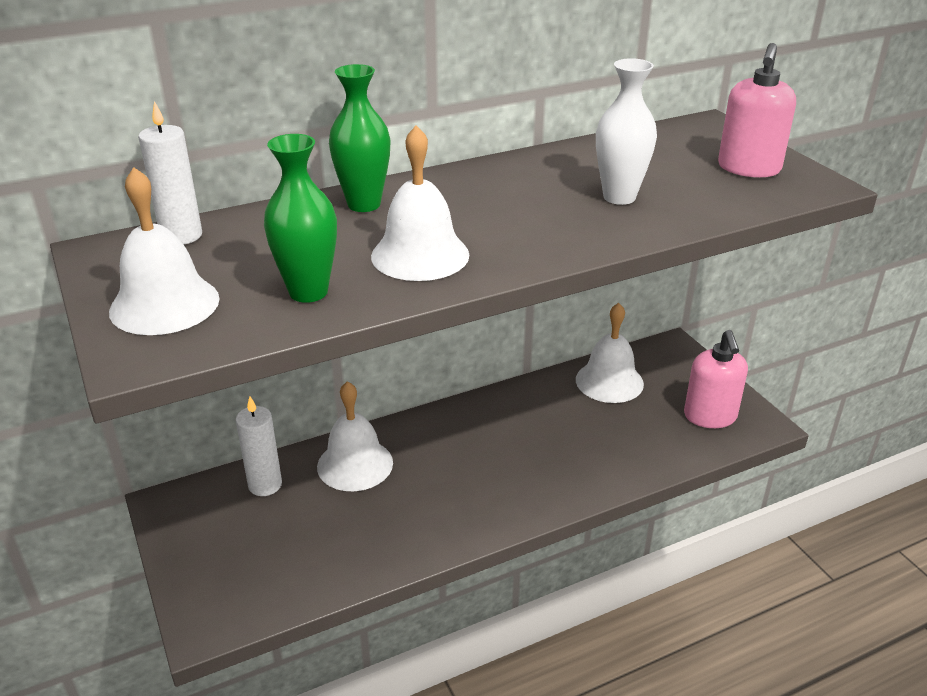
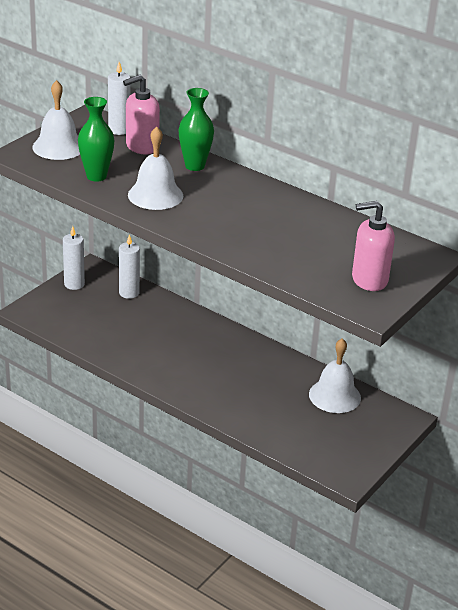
camera: 60 degrees right, 0 degrees up
white bell [317,381,393,491] -> none
white vase [596,58,657,205] -> none
pink soap dispenser [684,330,748,428] -> pink soap dispenser moved to [123,75,160,154]
none -> white candle [63,226,85,290]

